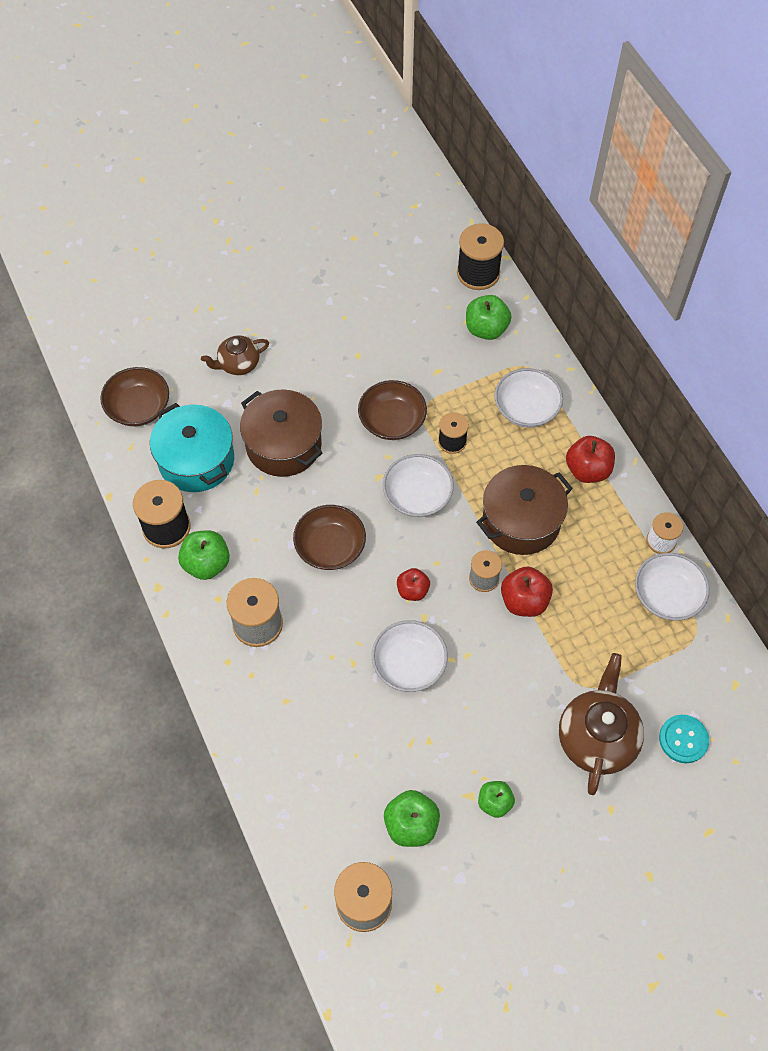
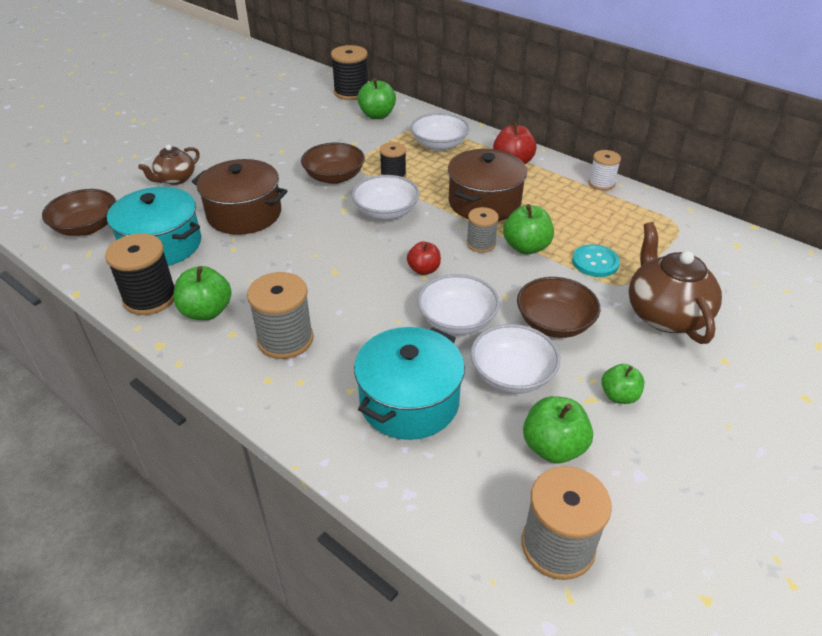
camera: 25 degrees left, 20 degrees down
brown bowl [293,505,366,570] -> brown bowl moved to [517,277,600,338]
red apple [501,567,553,617] -> green apple [503,204,554,254]
white bowl [635,553,710,621] -> white bowl moved to [471,324,560,394]
turquoise button [659,715,709,763] -> turquoise button moved to [572,244,620,277]
none -> turquoise pot [354,327,465,440]

